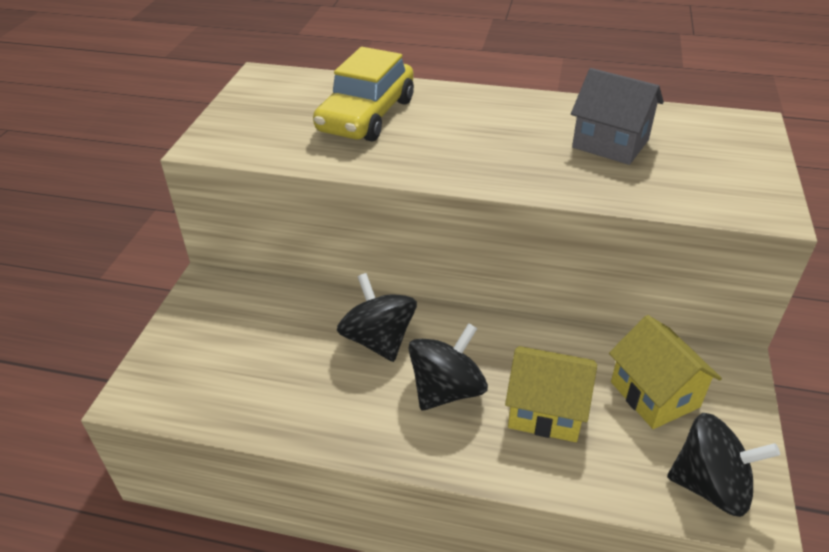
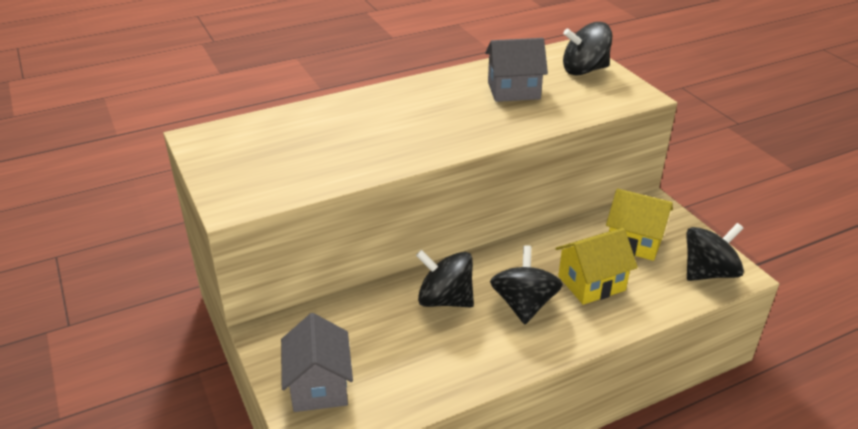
camera: 40 degrees left, 5 degrees down
yellow car [313,47,414,141] -> none
none -> grey house [281,313,353,412]
none -> black spinning top [563,22,612,75]

